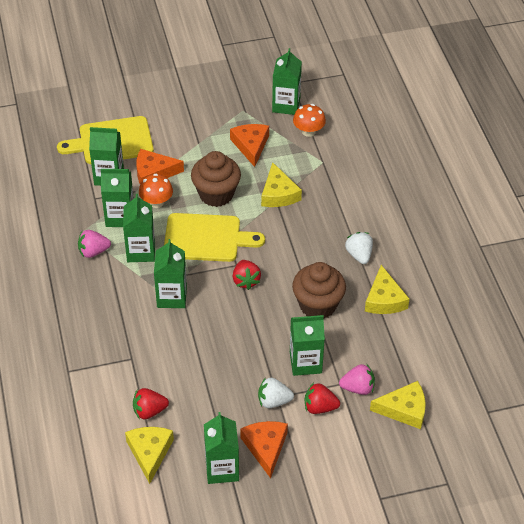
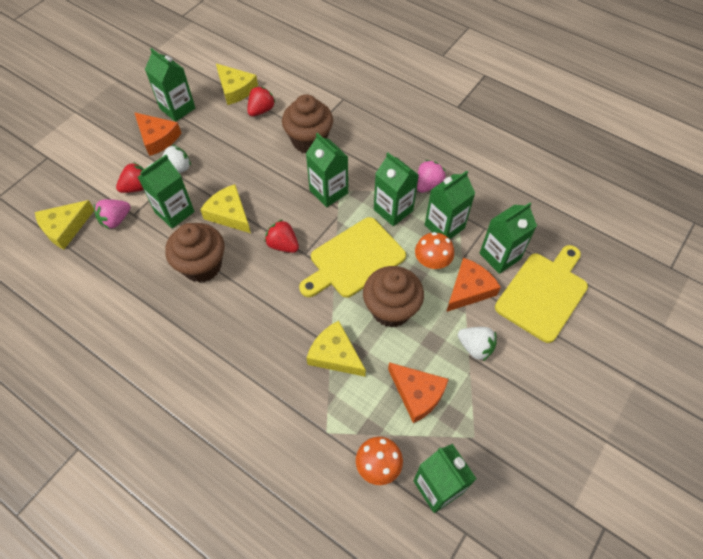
camera: 140 degrees right, 10 degrees up
white strawberry [345,232,373,264] -> white strawberry moved to [458,327,497,362]
yellow cheese [365,265,409,314] -> yellow cheese moved to [200,184,251,233]
none -> brown cupcake [282,94,333,154]

